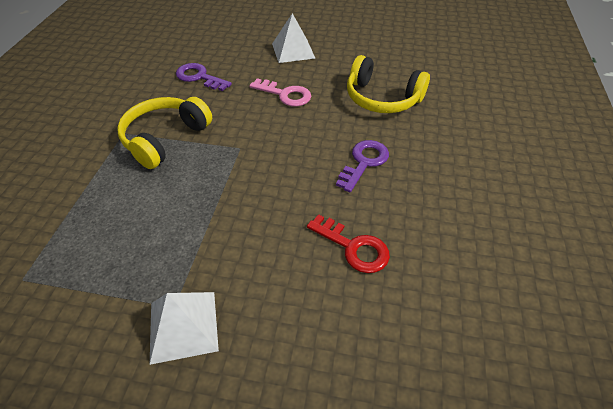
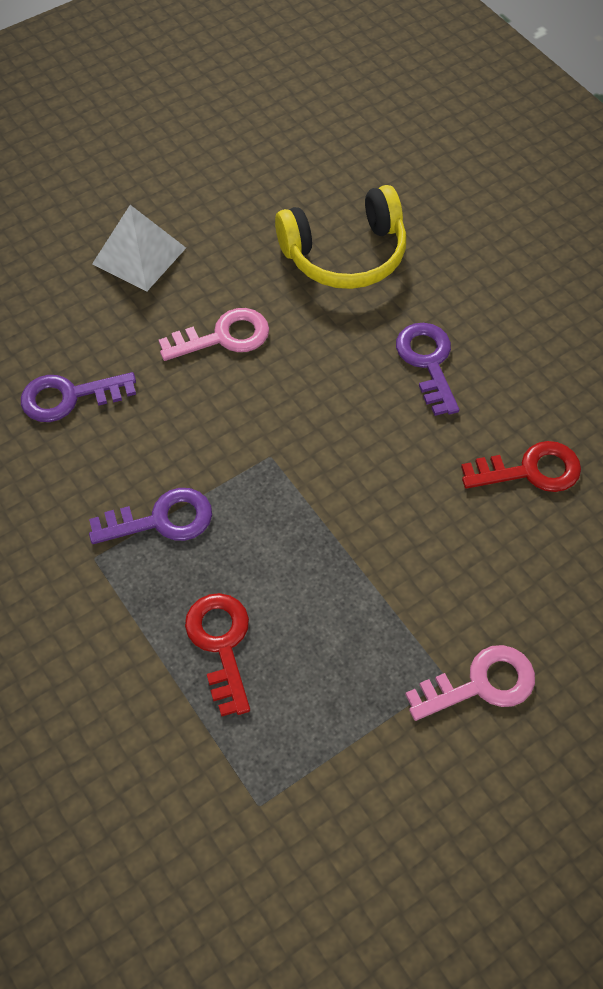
camera: 45 degrees left, 10 degrees up
yellow headphones [117,97,212,169] -> purple key [89,488,212,544]
white pyramid [150,292,219,365] -> pink key [405,645,535,721]
none -> red key [185,593,250,717]

